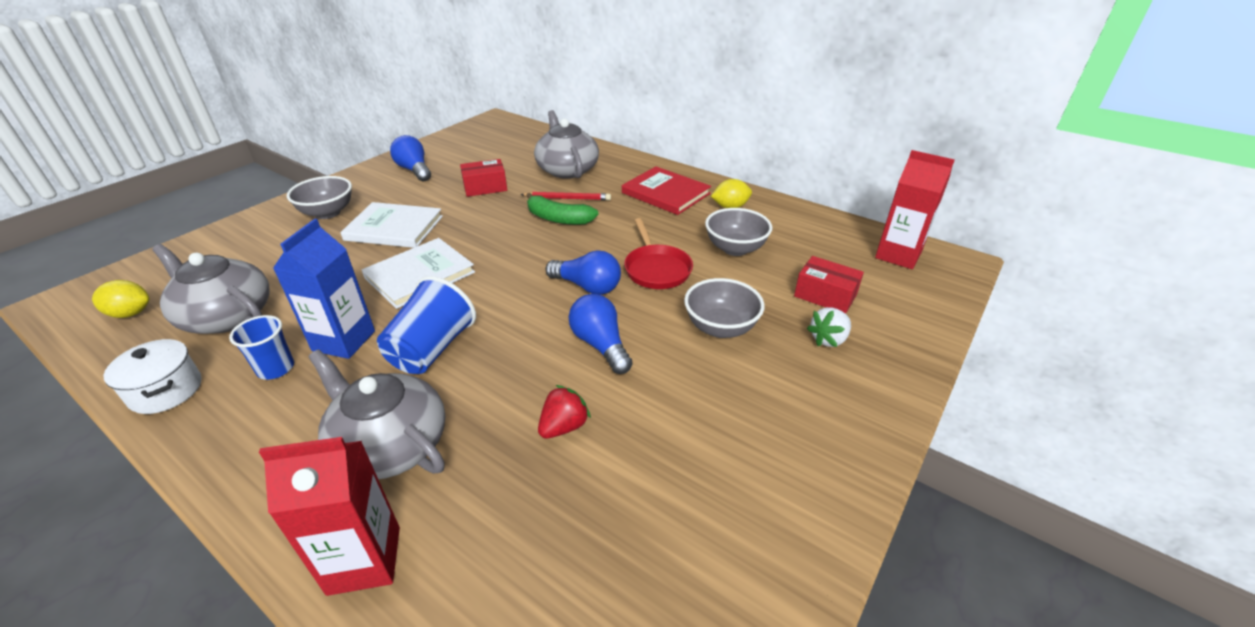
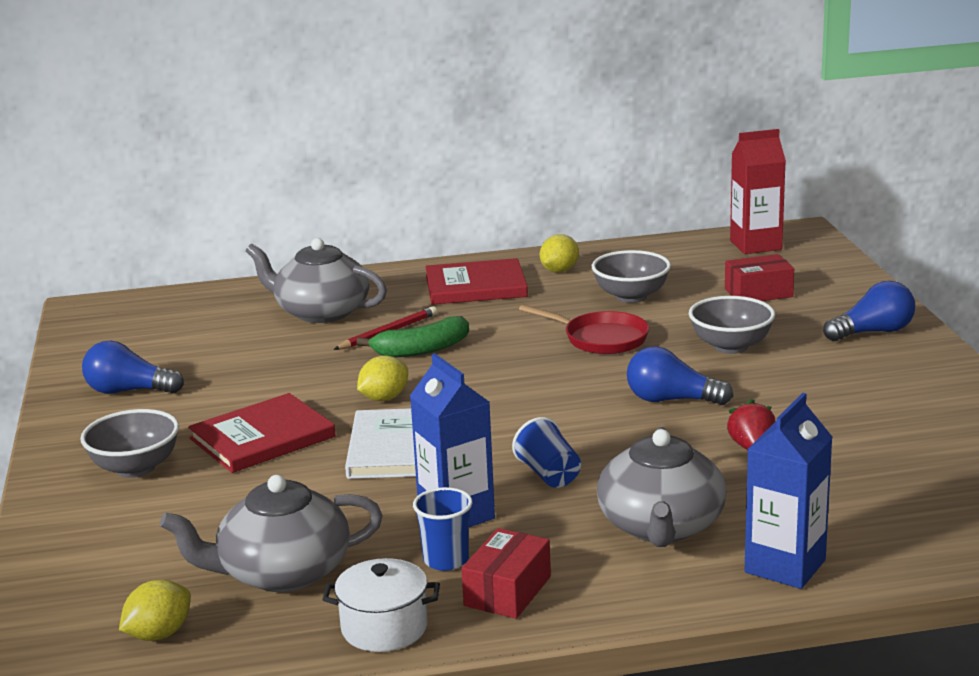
camera: 45 degrees left, 15 degrees down
red carton [259,437,400,596] -> blue carton [744,393,833,589]
grey teapot [309,349,445,479] -> grey teapot turned 75 degrees counterclockwise [597,427,726,547]
white book [340,202,443,248] -> red book [188,393,336,473]
blue cup [377,276,476,374] -> blue cup [512,417,581,488], size x0.64
red box [460,159,507,197] -> red box moved to [461,528,551,619]
blue light bulb [545,250,621,295] -> blue light bulb moved to [823,281,915,341]
white strawberry [807,307,851,347] -> none
none -> yellow lemon [357,355,408,401]

